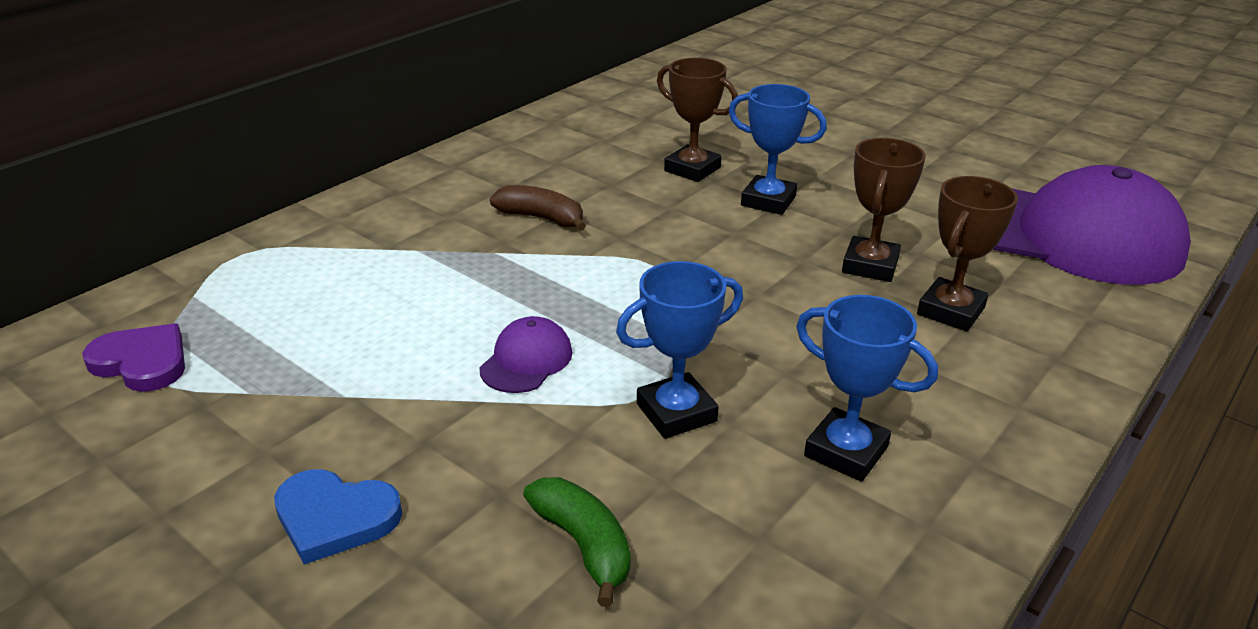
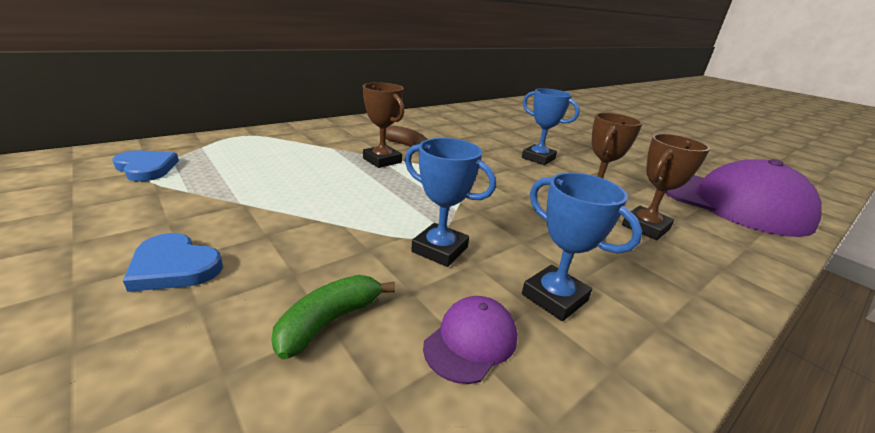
camera: 10 degrees right, 5 degrees down
purple heart [82,323,185,392] -> blue heart [112,150,179,181]
purple cap [479,316,573,393] -> purple cap moved to [423,296,517,384]
green banana [523,477,631,607] -> green banana turned 120 degrees counterclockwise [271,275,395,359]
blue trophy [616,261,743,439] -> blue trophy turned 45 degrees clockwise [405,138,496,267]
brown trophy [657,58,738,182] -> brown trophy moved to [363,83,404,168]

